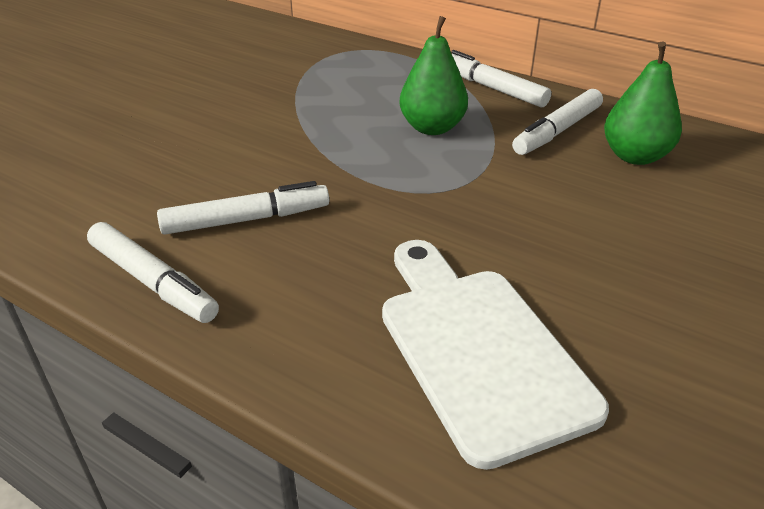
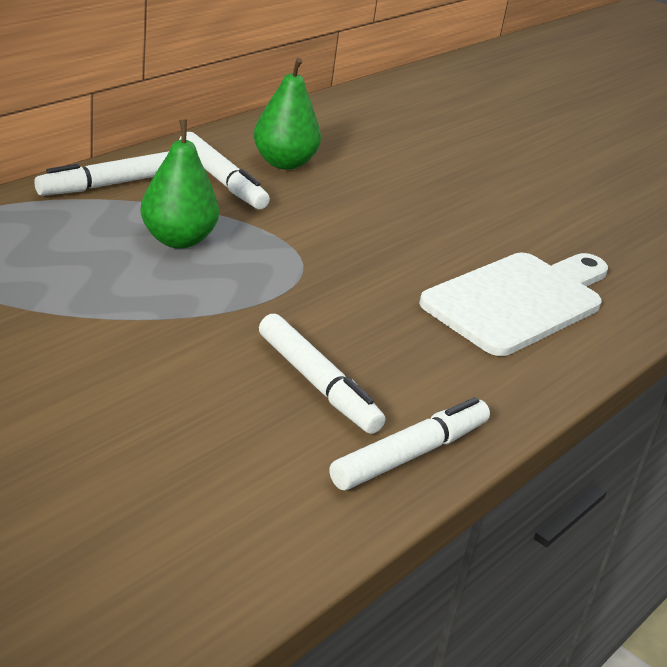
camera: 85 degrees left, 5 degrees down
white marker [157,181,329,235] -> white marker turned 150 degrees clockwise [259,314,385,434]
white cutting board [382,240,609,470] -> white cutting board turned 150 degrees clockwise [419,253,608,356]

